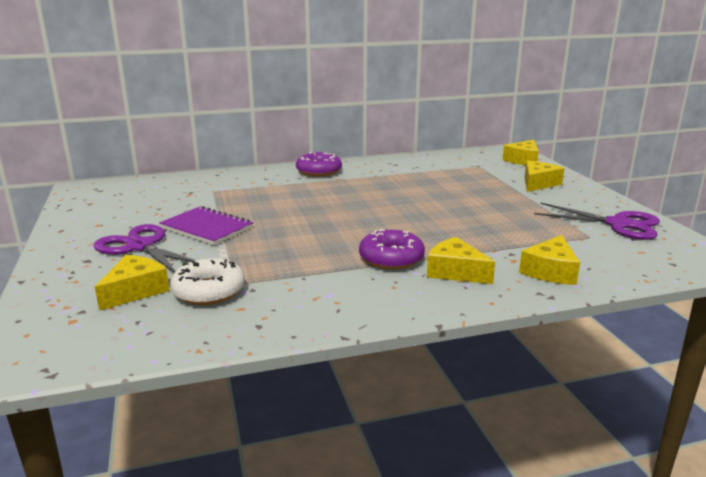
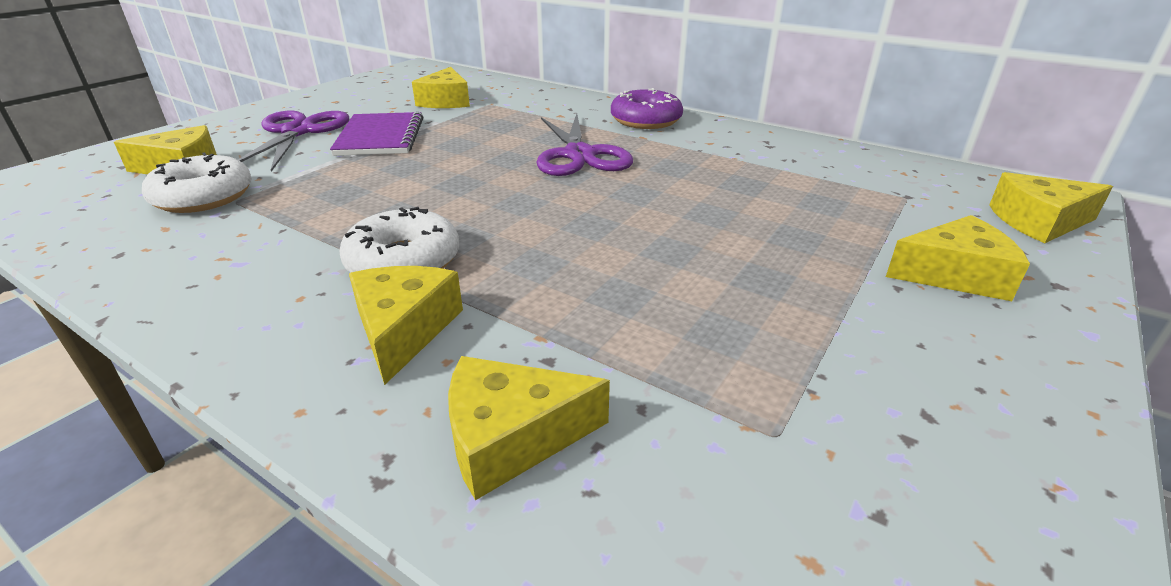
camera: 50 degrees right, 10 degrees up
purple donut [359,229,425,270] -> white donut [339,207,459,272]
purple scissors [534,203,660,240] -> purple scissors moved to [536,114,633,176]
none -> yellow cheese [412,67,470,108]

